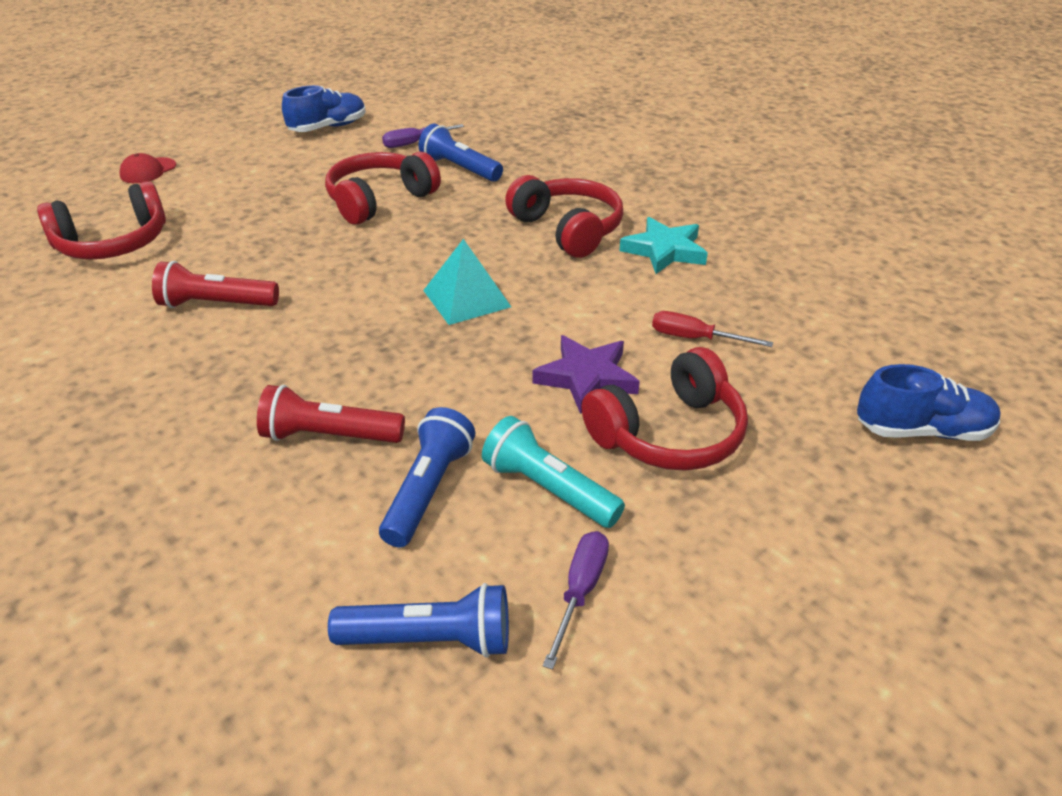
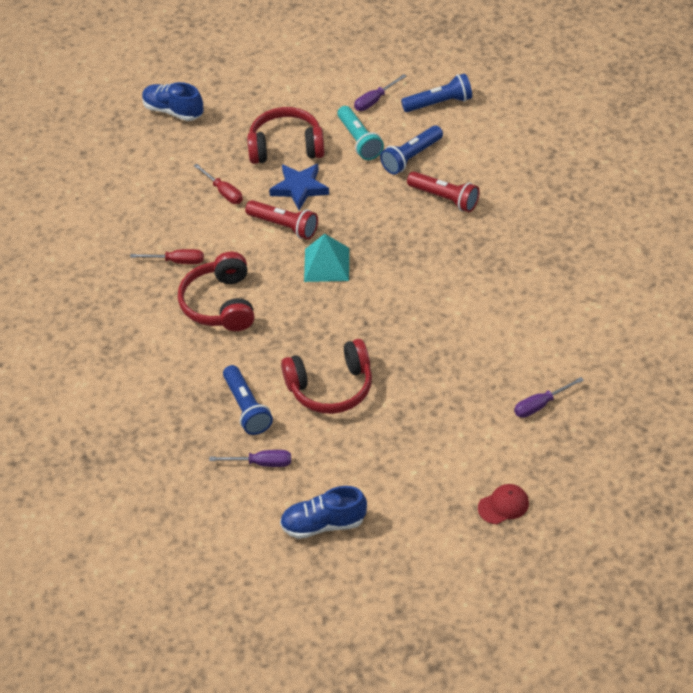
camera: 150 degrees left, 10 degrees up
red headphones [37,181,166,260] -> purple screwdriver [514,377,584,418]
red flashlight [152,261,279,308] -> red flashlight moved to [245,200,318,240]
blue flashlight [328,583,509,658] -> blue flashlight turned 135 degrees clockwise [401,73,472,112]
purple star [532,335,640,414] -> blue star [269,164,329,210]
turquoise star [619,217,708,274] -> red screwdriver [130,249,204,264]

